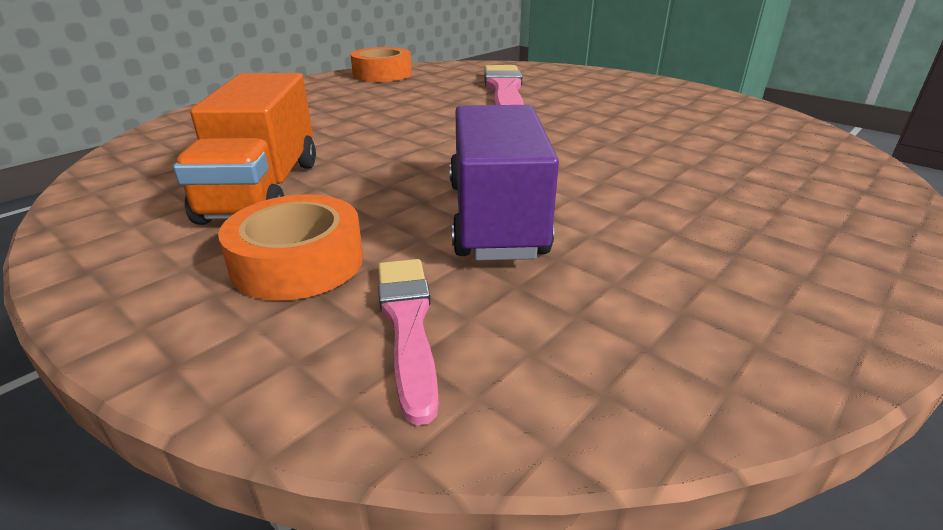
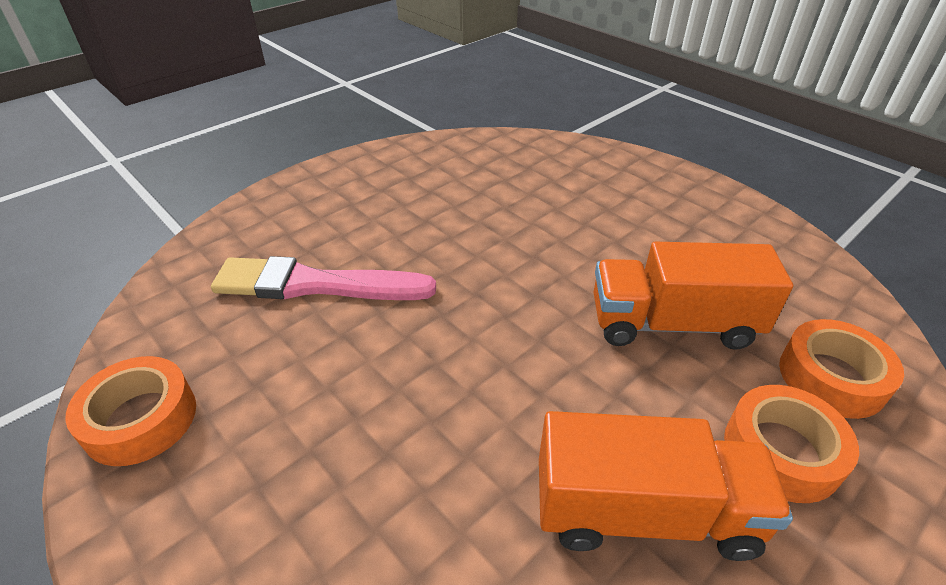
camera: 85 degrees left, 10 degrees up
pink brush [378,259,439,425] -> orange tape [779,319,904,419]
purple truck [450,105,559,261] -> orange truck [594,242,793,350]

